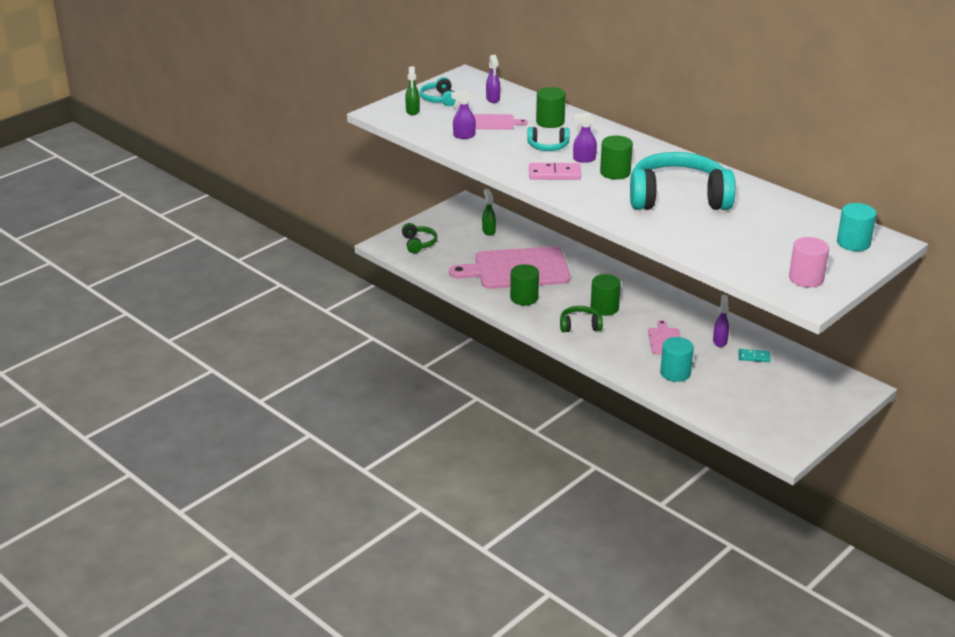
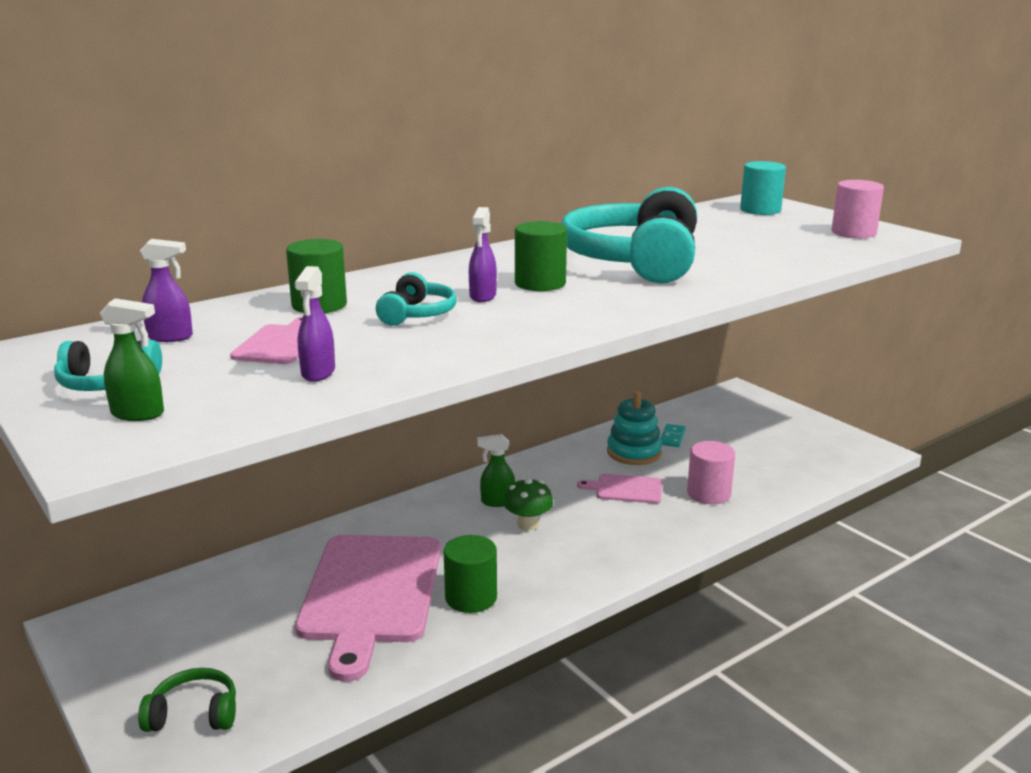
camera: 80 degrees left, 10 degrees down
green spray bottle [482,189,496,236] -> green spray bottle moved to [477,434,515,507]
pink domino [529,163,581,180] -> none
green headphones [560,306,603,332] -> none
green cylinder [590,274,621,316] -> green mushroom [503,478,553,531]
turquoise cylinder [660,337,694,382] -> pink cylinder [687,441,735,504]
purple spray bottle [713,295,729,347] -> turquoise stacking toy [607,391,662,465]

